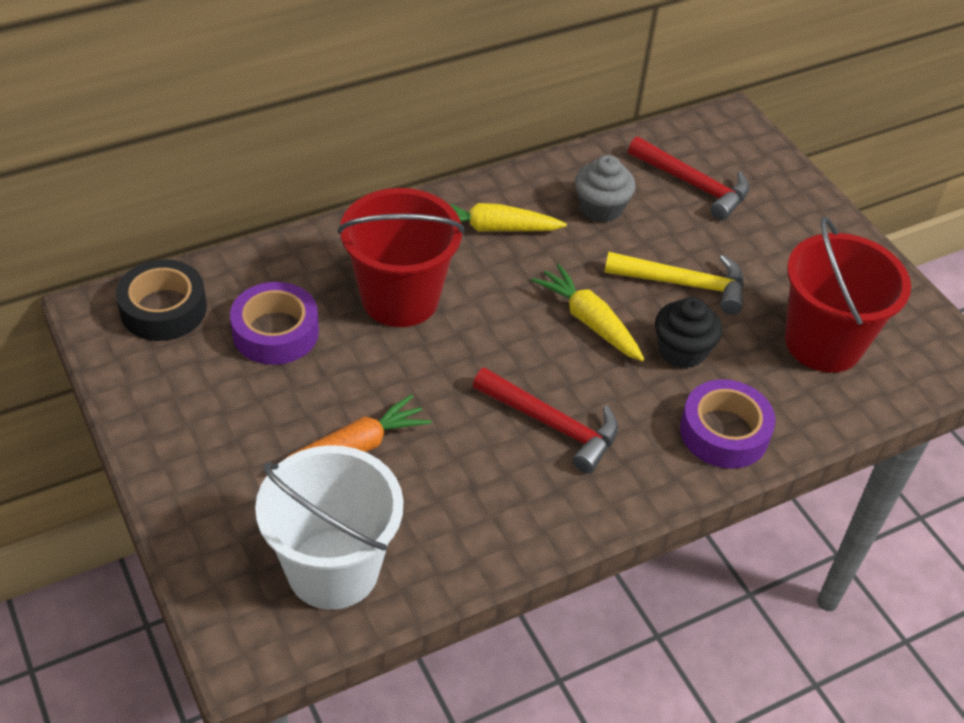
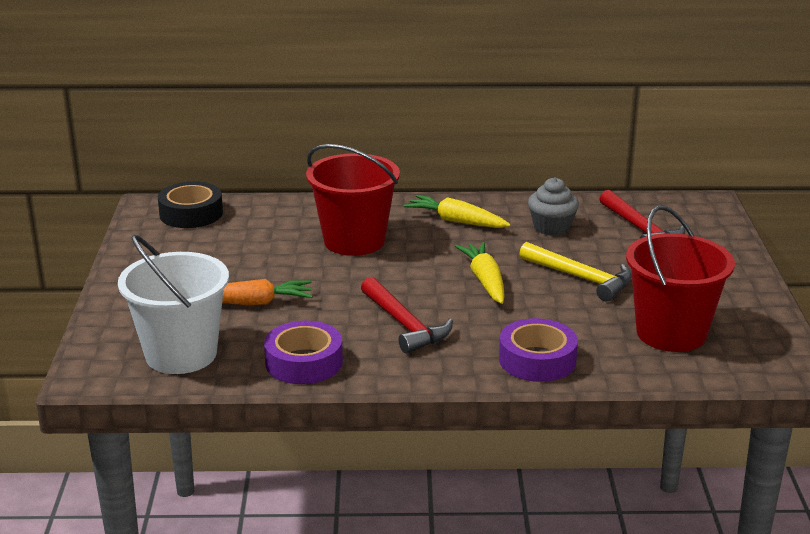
camera: 30 degrees right, 20 degrees down
purple tape [230,282,319,365] -> purple tape moved to [264,321,343,384]
black cupcake [655,297,722,368] -> none

